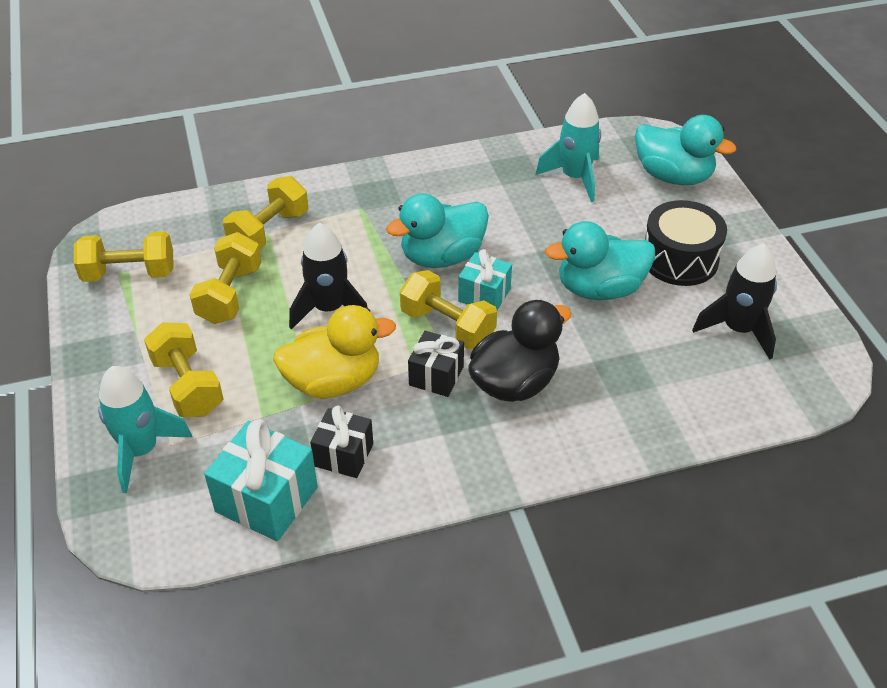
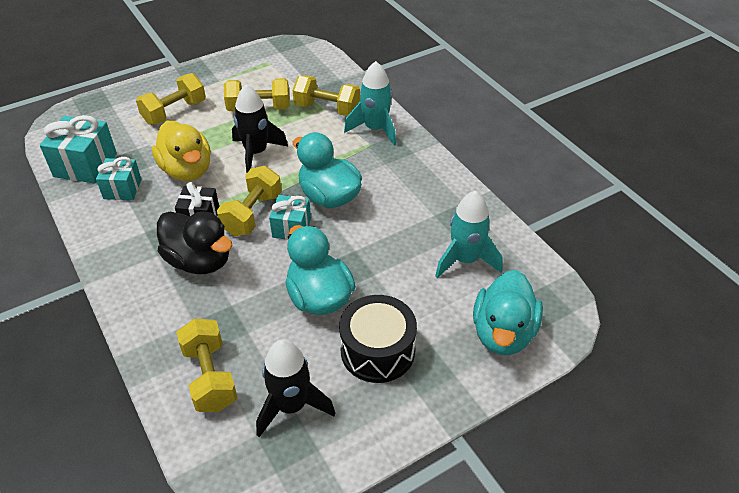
camera: 75 degrees right, 0 degrees up
yellow dumbbell [74,231,174,282] -> yellow dumbbell moved to [176,318,238,412]
turquoise rocket [98,366,192,493] -> turquoise rocket moved to [344,61,396,146]
black gift [310,406,373,478] -> turquoise gift [96,157,142,200]

